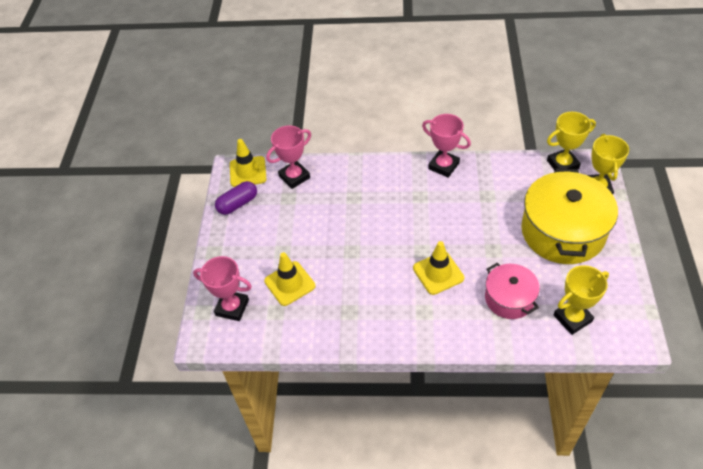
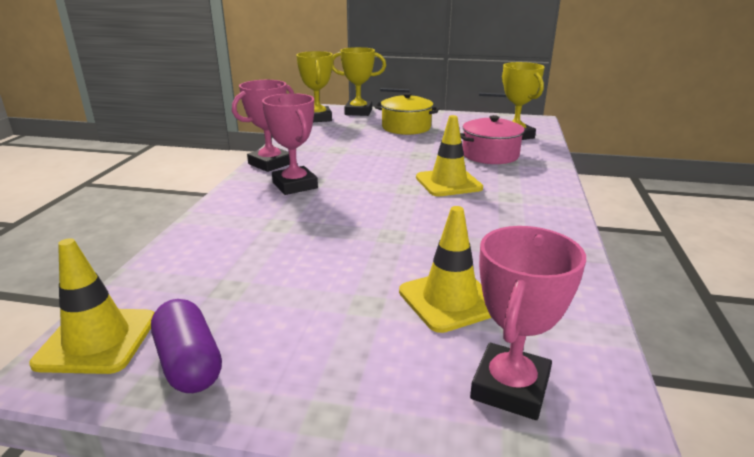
camera: 85 degrees left, 25 degrees down
pink trophy [266,125,311,189] -> pink trophy moved to [262,93,318,195]
yellow pot [521,168,618,264] -> yellow pot [375,93,440,135], size x0.56

